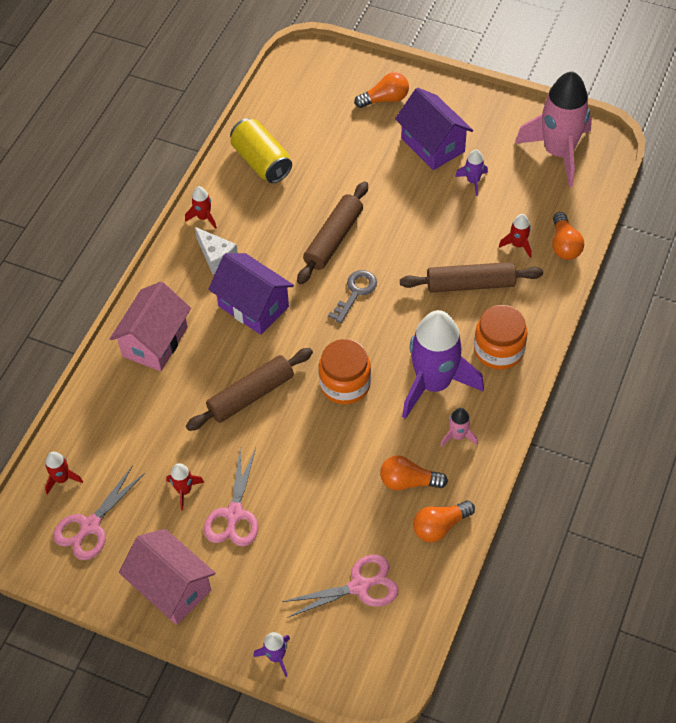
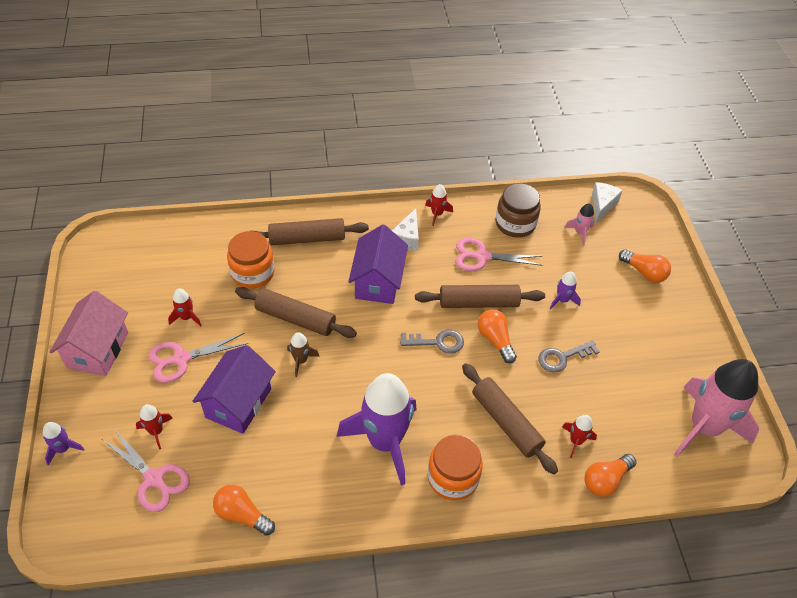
camera: 55 degrees right, 5 degrees down
red rocket [45,452,83,494] -> red rocket moved to [136,404,173,449]
pink scissors [53,465,145,560] -> pink scissors moved to [455,238,543,271]
pink house [110,282,191,371] -> brown rolling pin [254,218,369,245]
yellow can [230,118,292,183] -> brown jar [496,183,541,238]
orange jar [319,339,371,404] -> orange jar moved to [227,231,275,289]
orange light bulb [380,455,448,491] -> orange light bulb moved to [478,309,517,363]
purple house [395,88,473,170] -> purple house moved to [192,345,276,434]
pink rocket [440,408,478,447] -> pink rocket moved to [564,203,594,246]
purple rocket [455,149,488,196] -> purple rocket moved to [550,271,581,310]
none -> brown rocket [287,332,320,377]
none -> grey key [538,340,600,373]
none -> white cheese [592,182,623,223]

